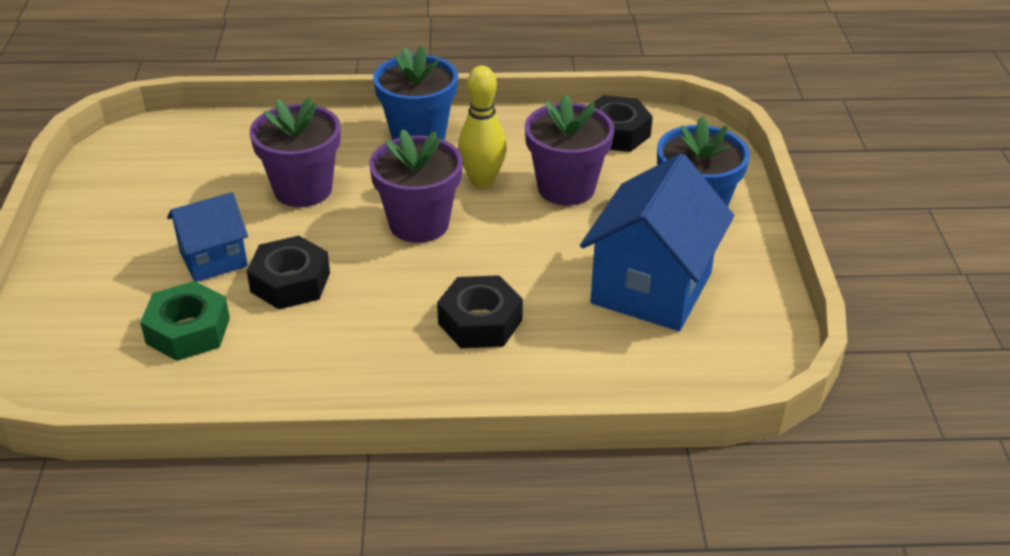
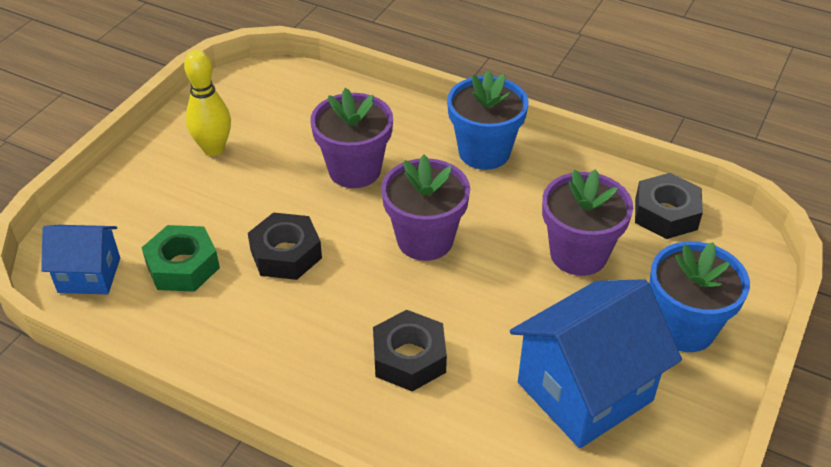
camera: 30 degrees right, 5 degrees up
blue house [167,192,248,282] -> blue house moved to [41,225,120,294]
yellow bowling pin [458,66,507,188] -> yellow bowling pin moved to [184,50,231,156]

